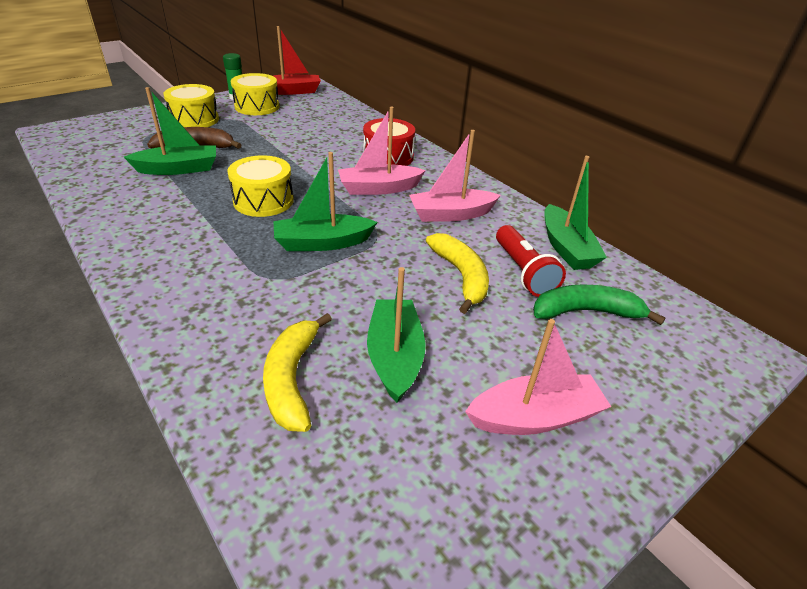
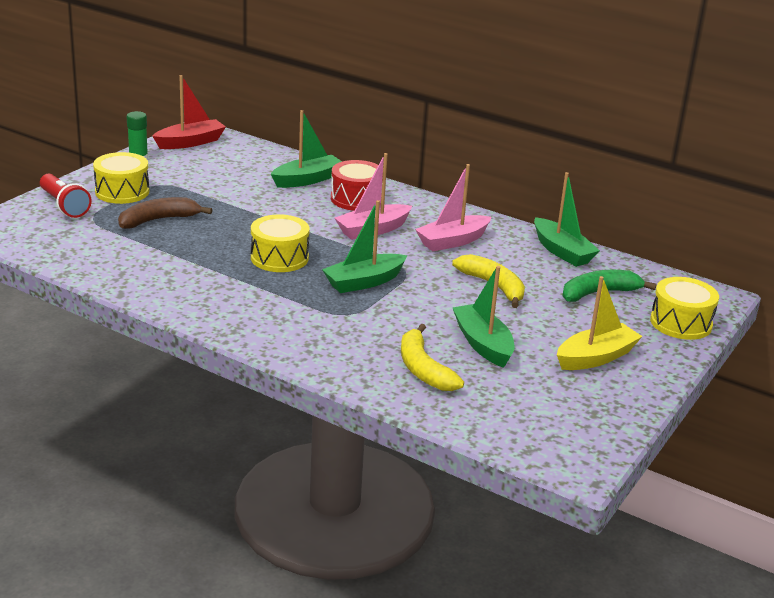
camera: 20 degrees left, 10 degrees down
green boat [124,87,216,175] -> green boat moved to [271,110,342,188]
yellow drum [231,73,279,115] -> yellow drum moved to [650,277,719,340]
pink boat [465,319,611,435] -> yellow boat [557,276,643,370]
red flashlight [496,225,566,297] -> red flashlight moved to [40,174,92,218]

